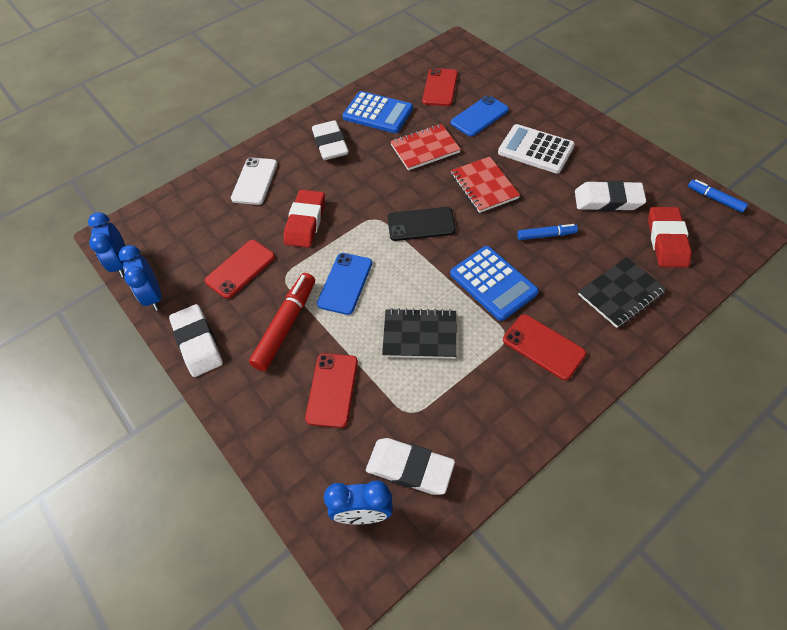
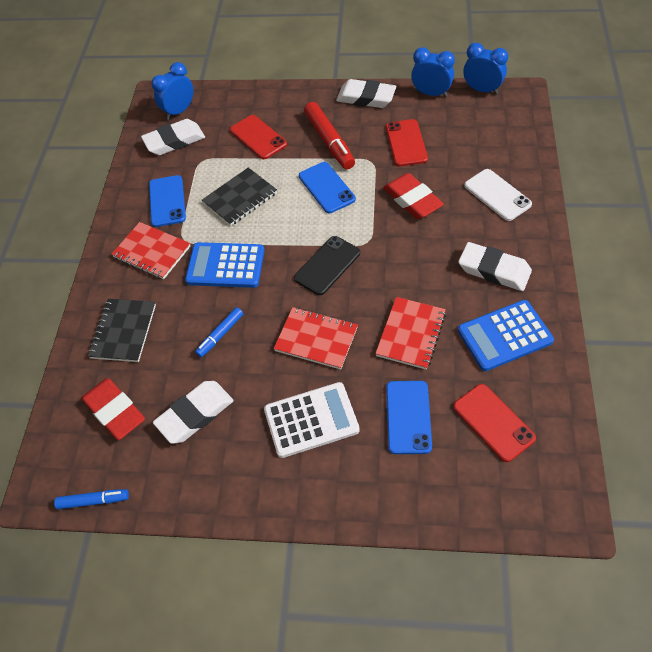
camera: 135 degrees right, 0 degrees up
red phone [503,314,586,380] -> red notebook [111,222,191,279]
none -> blue phone [149,175,186,227]

